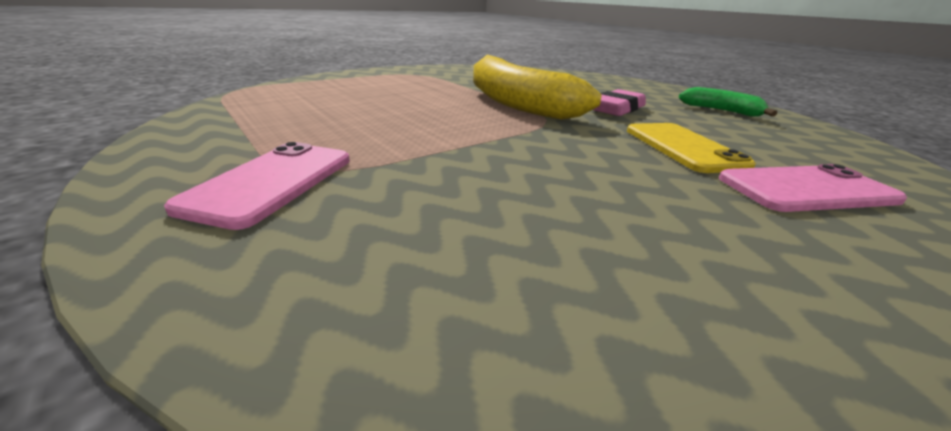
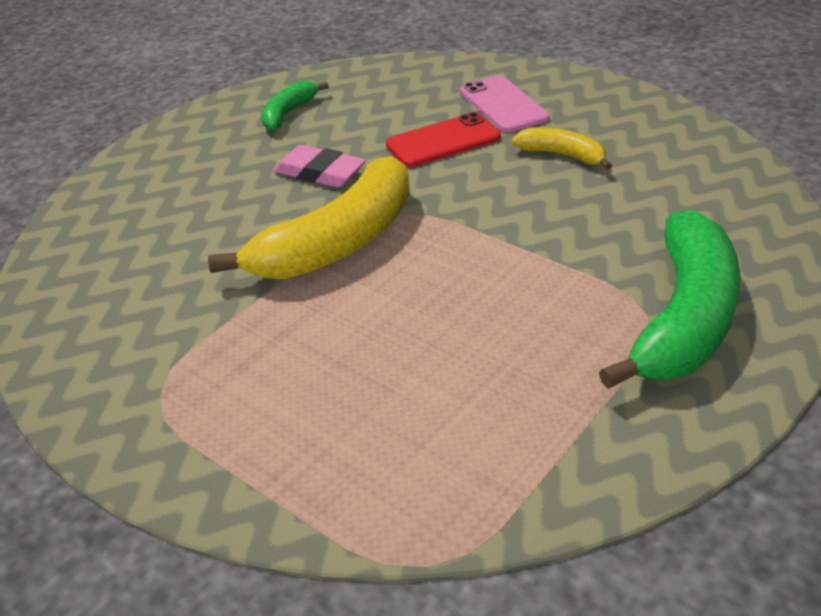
camera: 100 degrees left, 10 degrees up
pink phone [164,142,350,230] -> green banana [599,210,740,389]
yellow phone [627,123,756,173] -> red phone [386,112,501,167]
none -> yellow banana [511,127,612,170]

